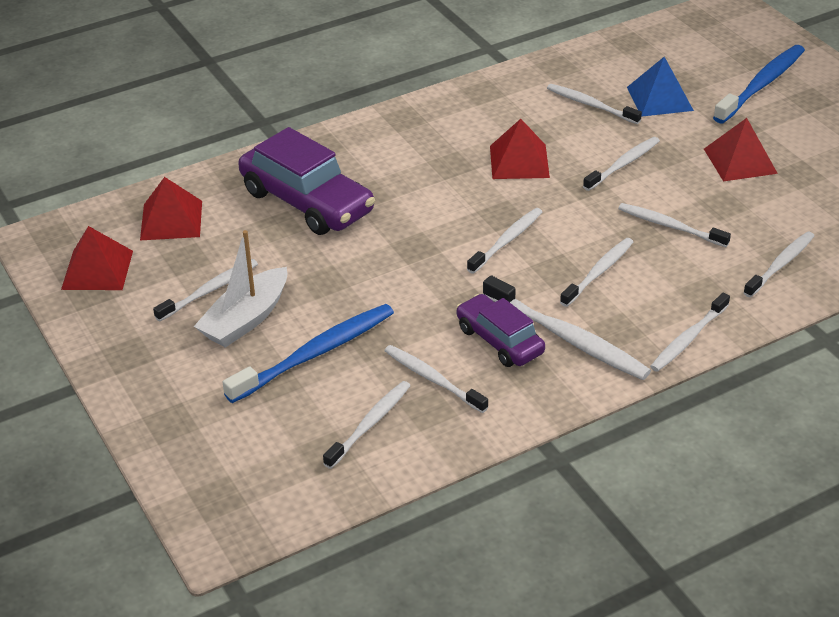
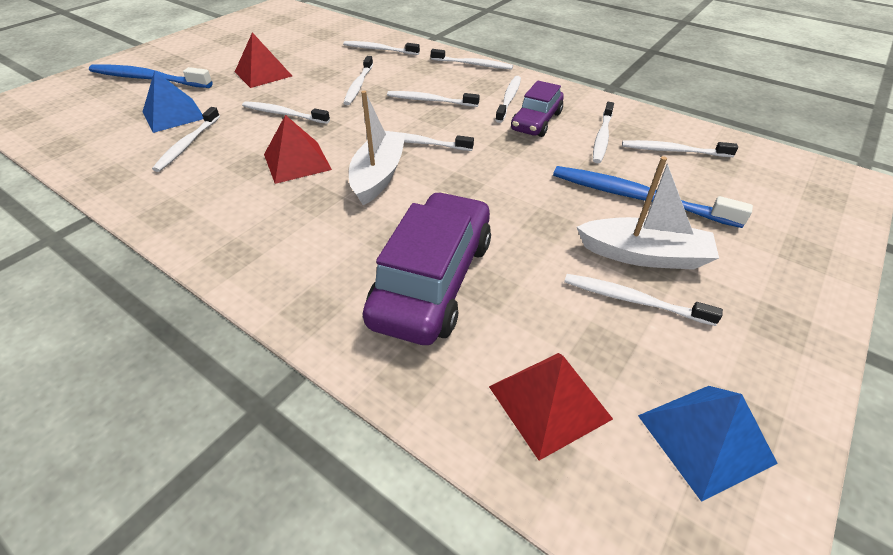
camera: 115 degrees left, 5 degrees up
red pyramid [61,226,133,290] -> blue pyramid [638,386,778,502]
white toothbrush [483,275,651,380] -> white toothbrush [495,76,521,123], size x0.65
none -> white boat [349,91,406,205]

